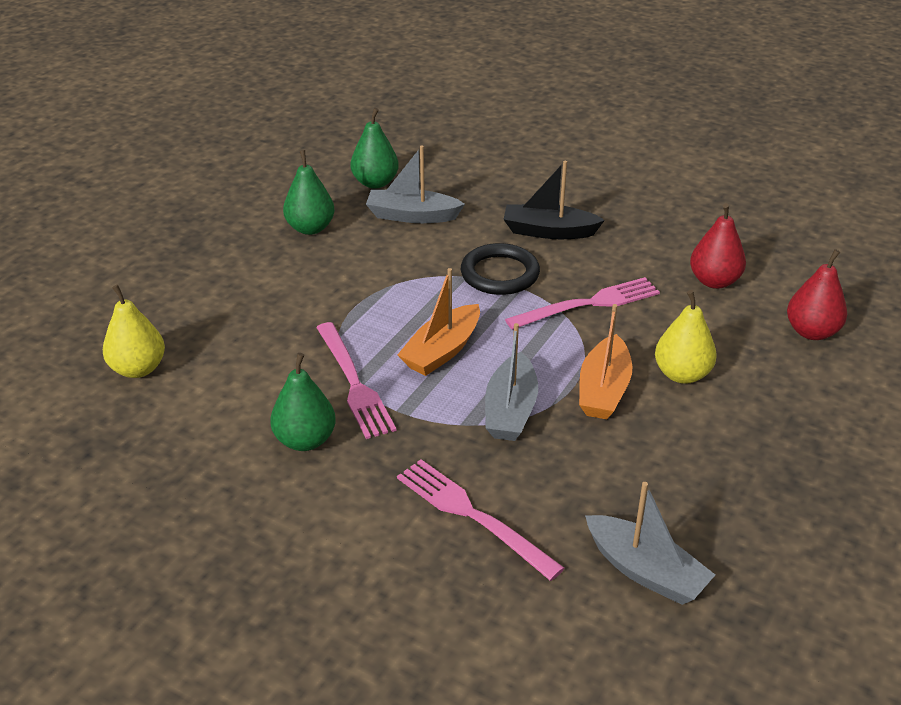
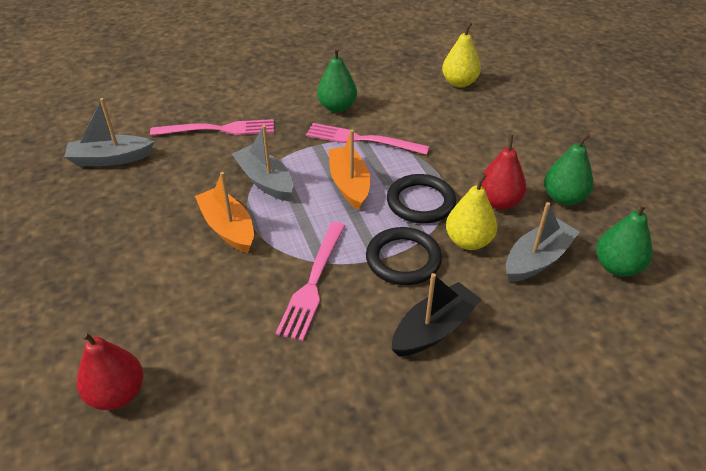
camera: 130 degrees right, 5 degrees up
yellow pear [655,290,717,384] -> yellow pear moved to [446,173,498,250]
red pear [690,203,746,289] -> red pear moved to [479,134,527,210]
none -> black ring [387,174,456,223]

